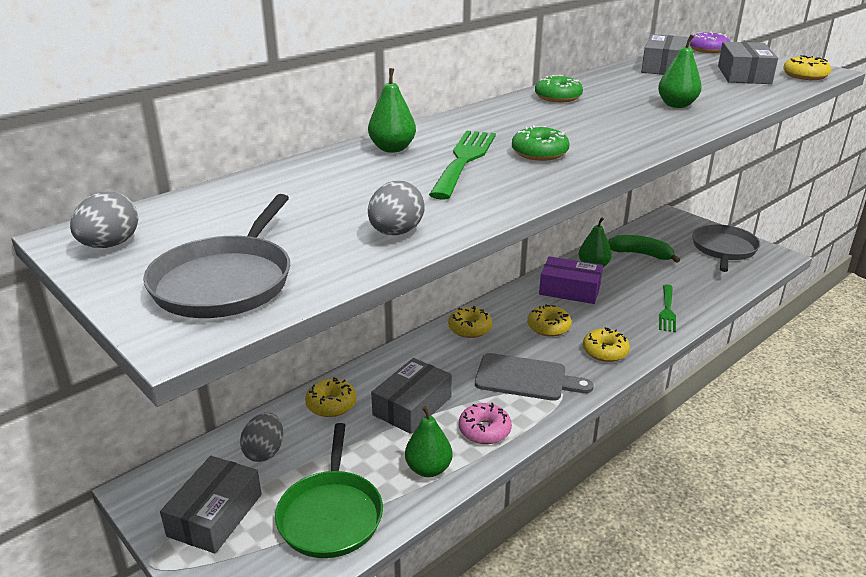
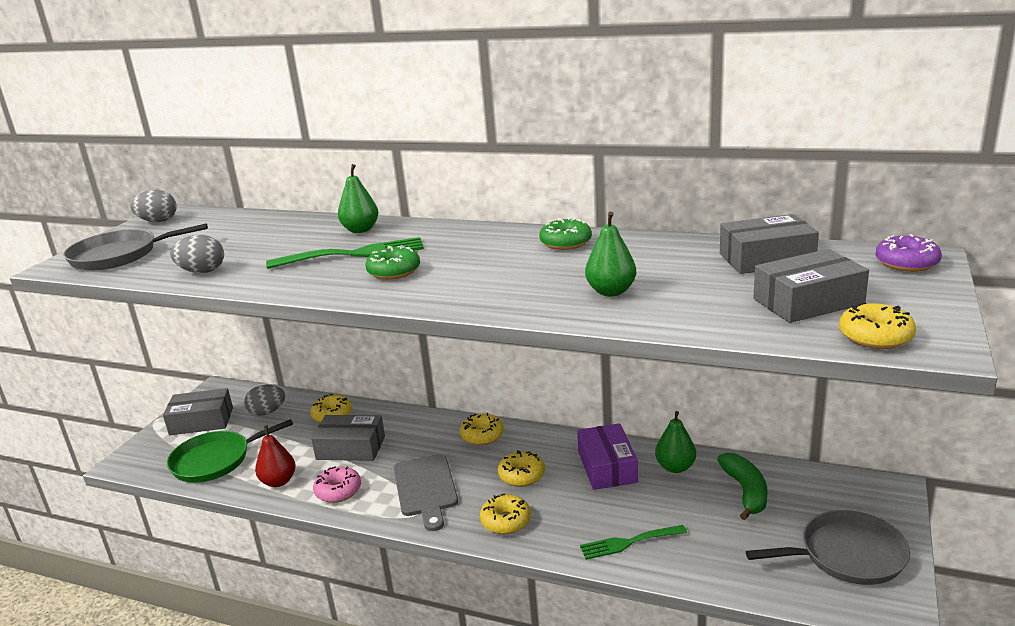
camera: 65 degrees right, 5 degrees down
green pear [405,406,452,477] -> red pear [255,425,296,487]

